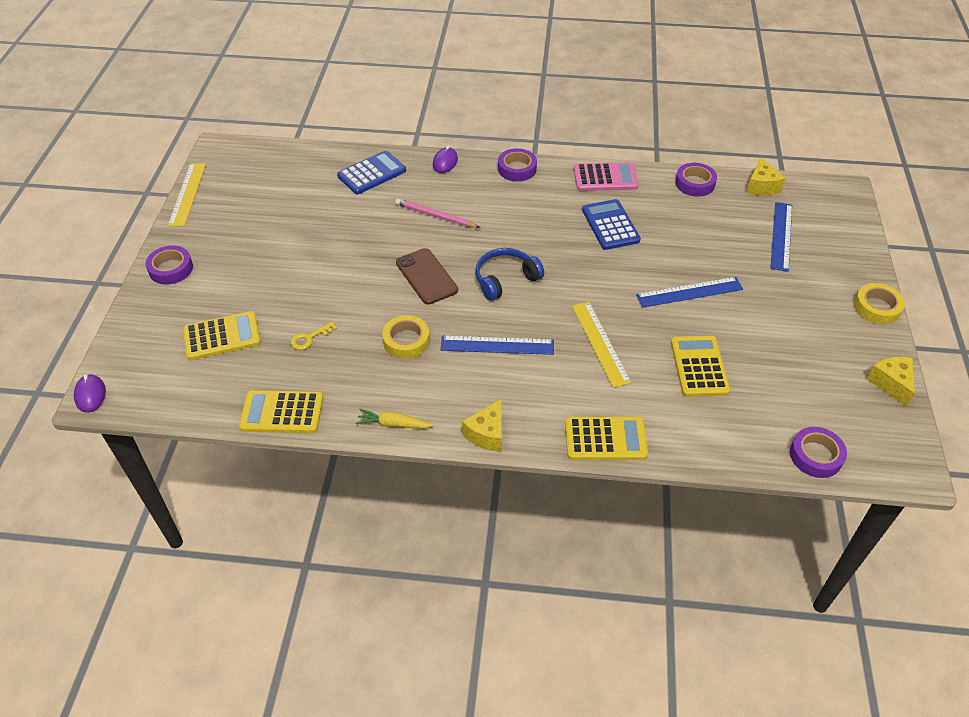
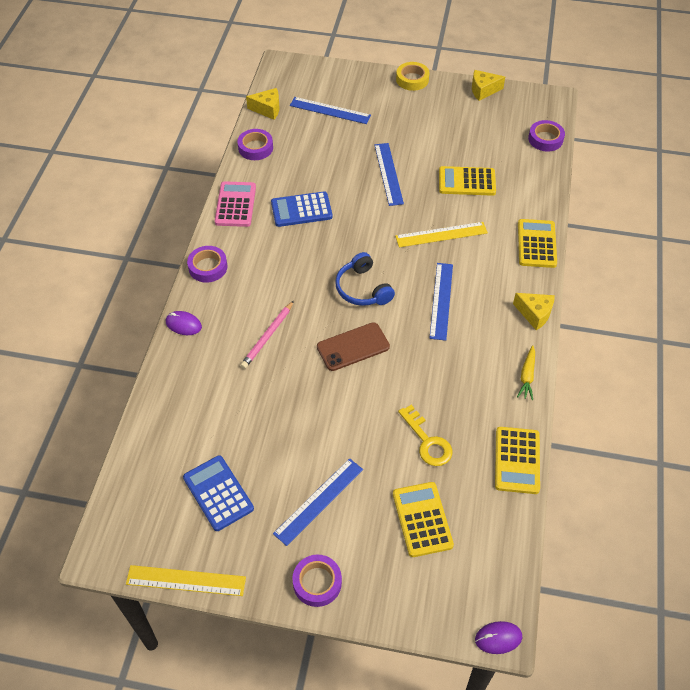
camera: 85 degrees left, 5 degrees up
yellow key [291,322,337,350] -> yellow key [398,405,452,466], size x1.59
blue calculator [337,151,406,194] -> blue calculator moved to [183,455,254,531]
yellow tape [382,315,430,359] -> none
none -> blue ruler [273,458,363,546]

